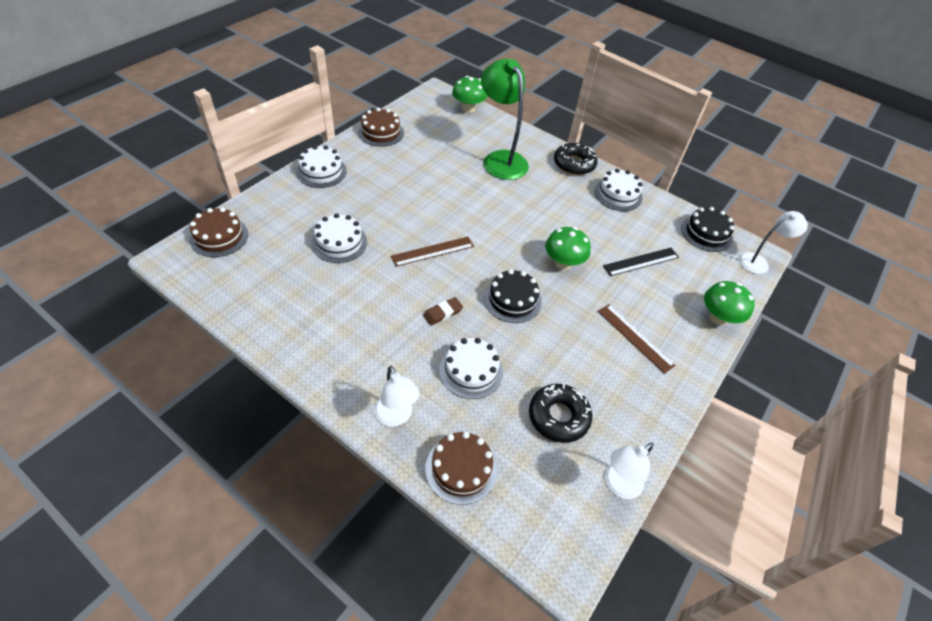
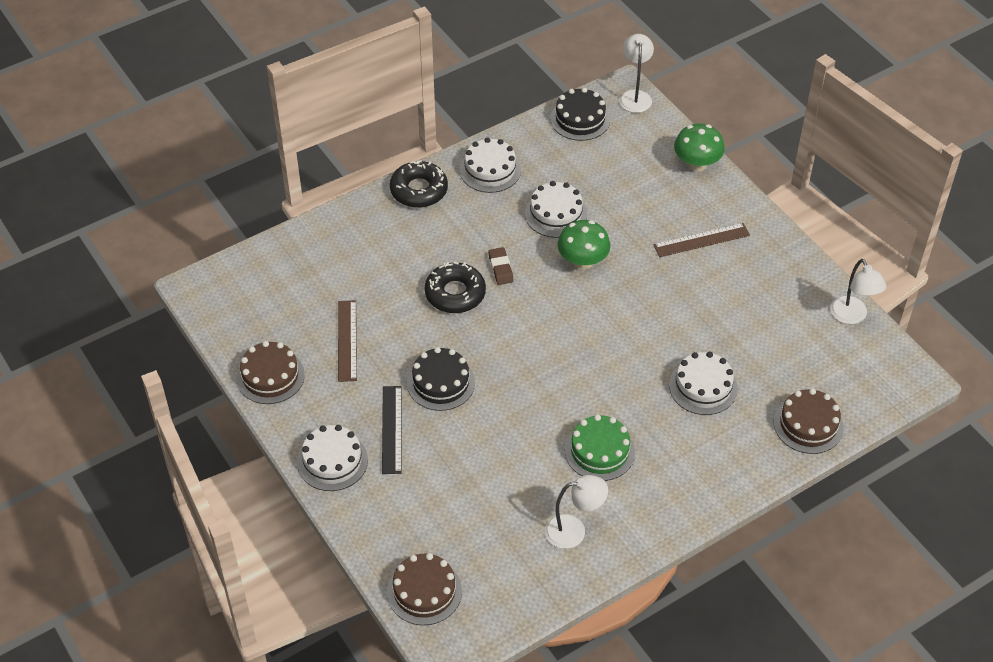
camera: 65 degrees left, 0 degrees up
white cake [311,213,367,263] -> white cake moved to [525,181,588,238]
white lamp [374,366,420,427] -> white lamp moved to [545,475,608,549]
brown ruler [391,237,474,267] -> brown ruler moved to [338,300,357,382]
brown eraser [423,297,463,326] -> brown eraser moved to [488,247,514,285]
green mushroom [452,76,487,113] -> none
green lamp [481,59,529,180] -> none
black cake [484,269,542,323] -> black cake moved to [407,347,475,411]
black donut [529,384,592,443] -> black donut moved to [425,262,486,313]
black ruler [603,248,679,276] -> black ruler moved to [382,386,402,474]
none -> green cake [565,414,635,481]

